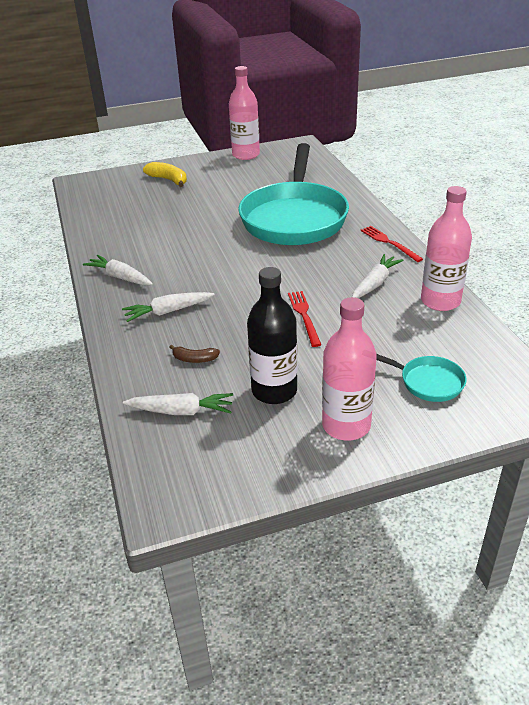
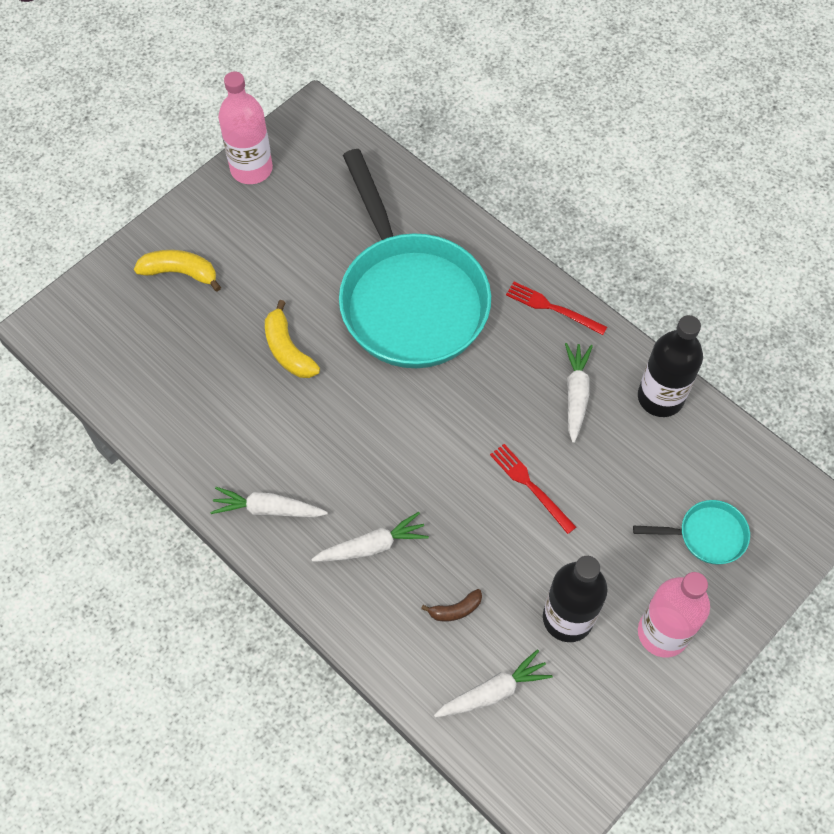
camera: 30 degrees left, 25 degrees up
white carrot [122,292,214,322] -> white carrot turned 150 degrees counterclockwise [311,512,429,562]
pink bottle [421,186,472,311] -> black bottle [638,315,703,417]
none -> yellow banana [265,300,320,378]

